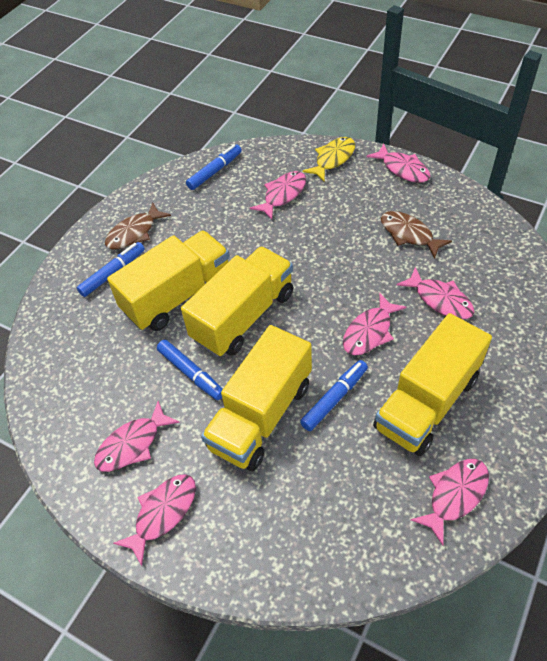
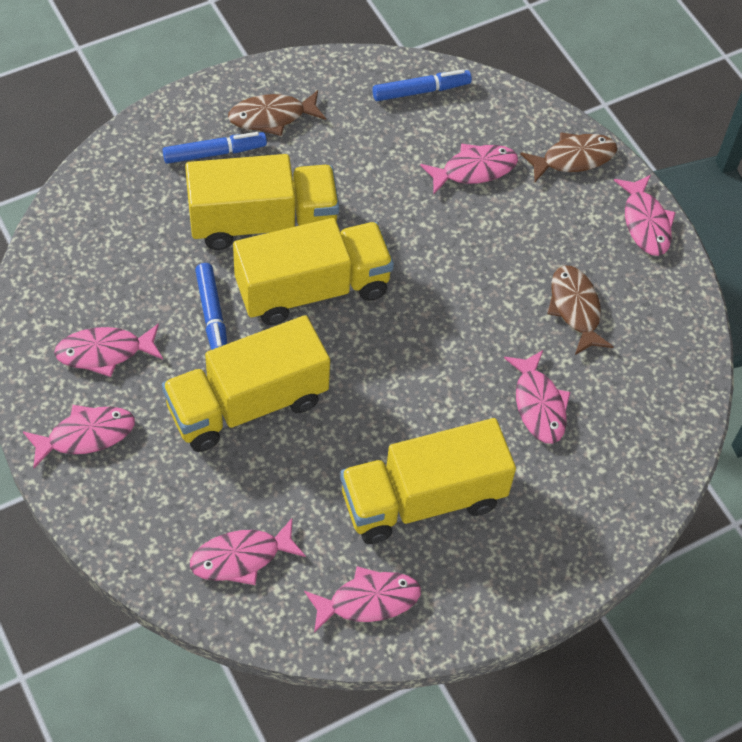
camera: 25 degrees right, 5 degrees up
blue marker [300,360,368,431] -> none
yellow fish [303,137,355,182] -> brown fish [520,132,617,182]
pink fish [343,293,406,355] -> pink fish moved to [190,518,306,585]

